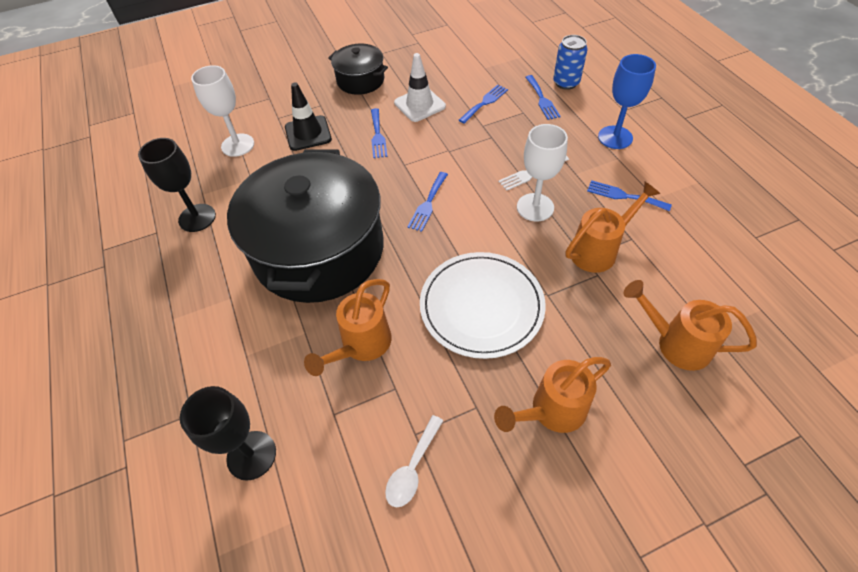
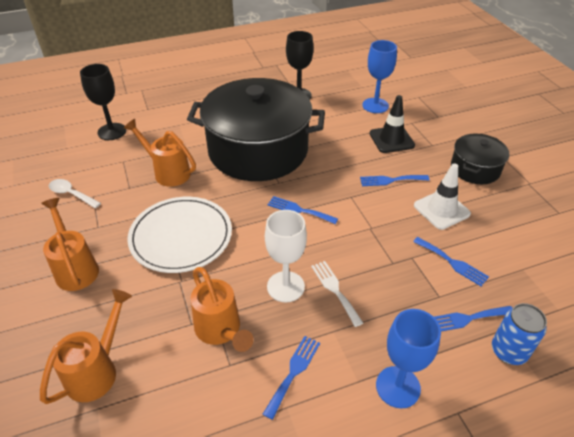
camera: 90 degrees right, 10 degrees down
white goblet [191,65,254,157] -> blue goblet [362,40,397,113]

